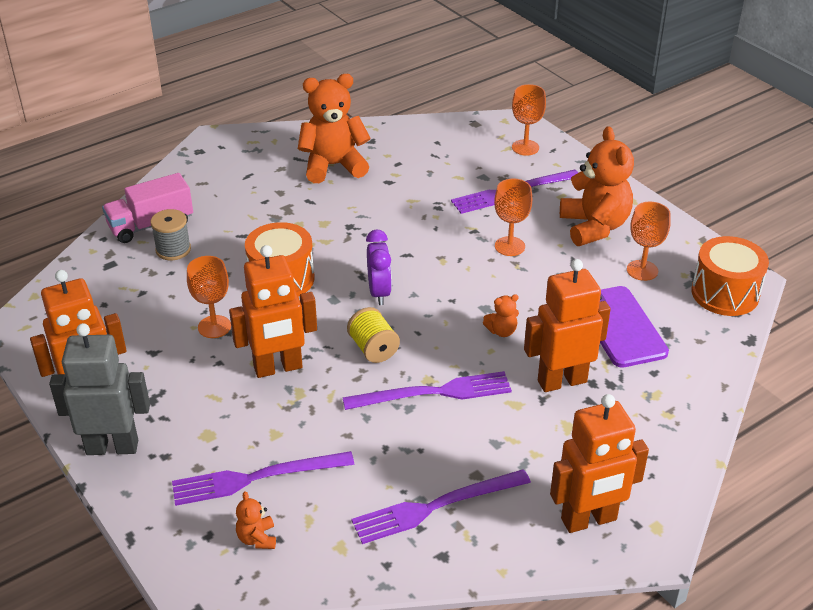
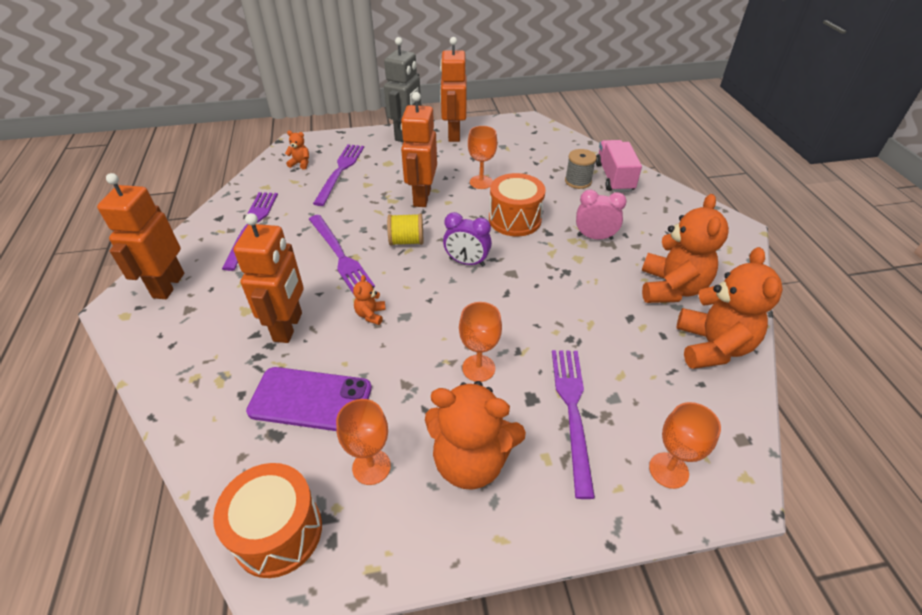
camera: 115 degrees right, 5 degrees up
purple fork [343,371,512,410] -> purple fork turned 45 degrees counterclockwise [309,215,375,293]
none -> pink clock [576,190,627,240]
none -> orange teddy bear [676,247,783,369]

